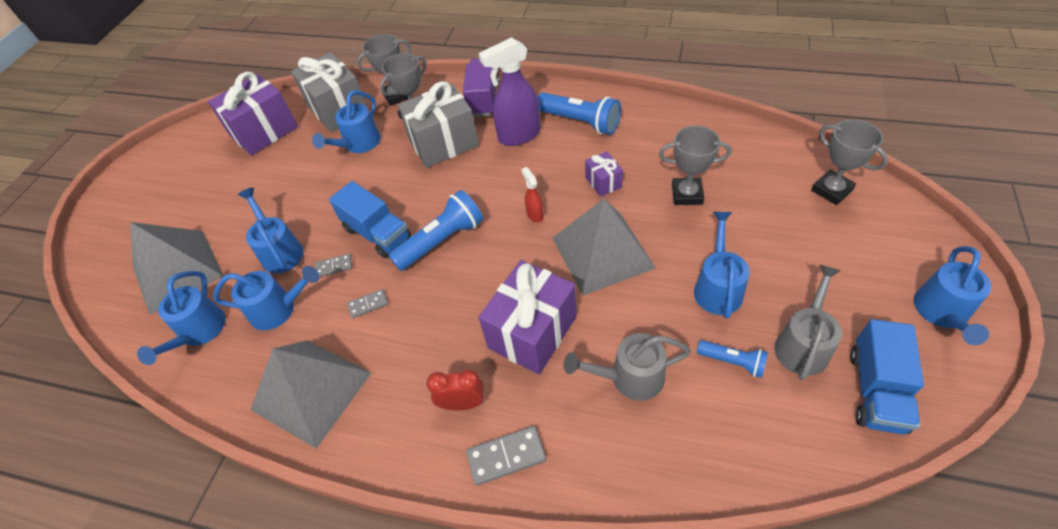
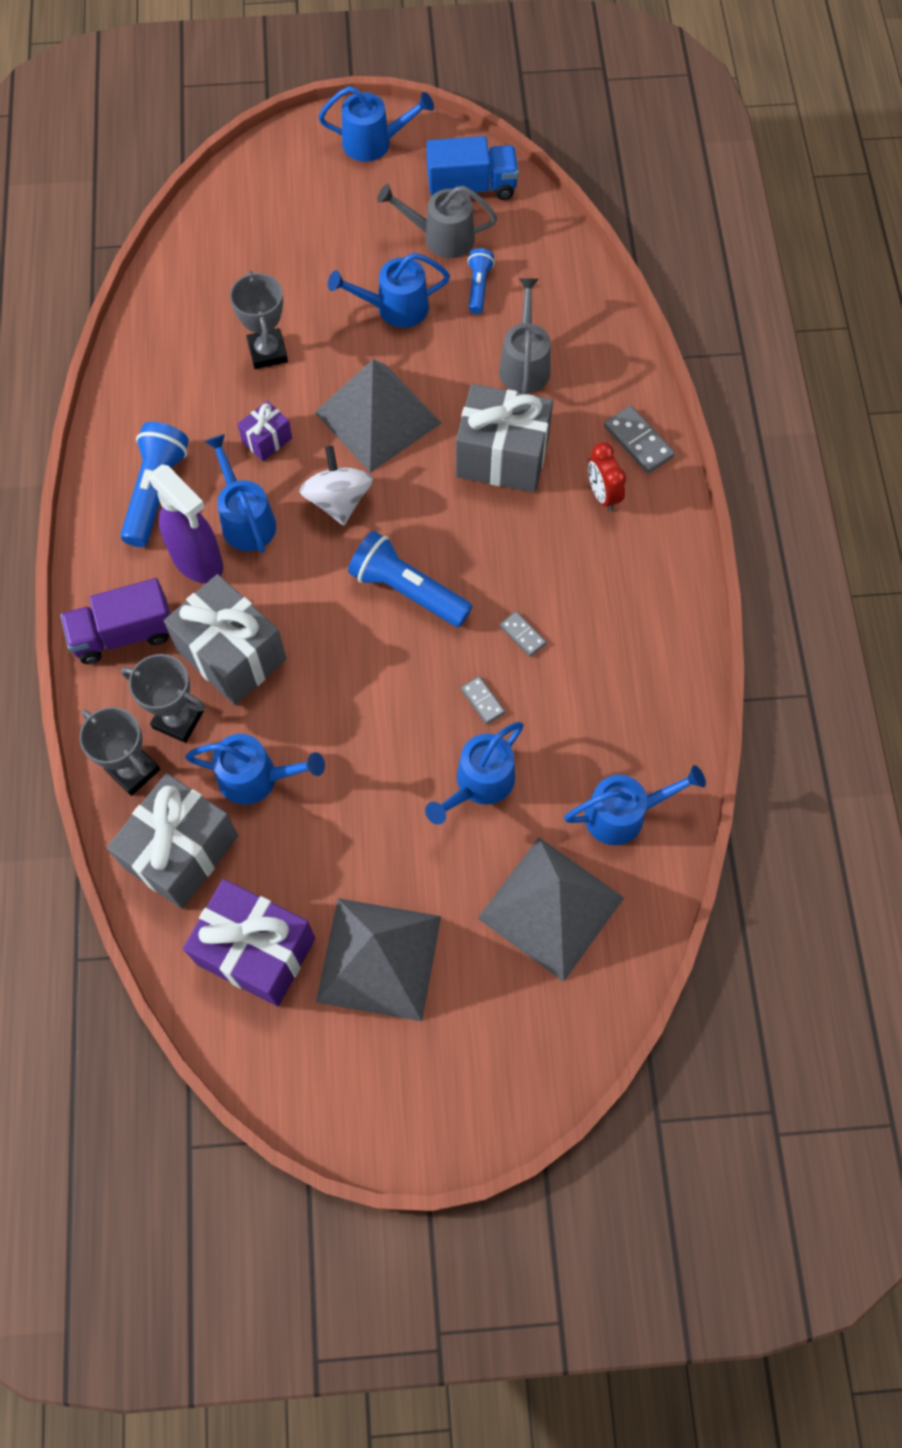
camera: 115 degrees left, 15 degrees up
blue watering can [213,266,320,330] -> blue watering can moved to [204,434,276,553]
grey pyramid [250,340,371,449] -> grey pyramid moved to [316,898,441,1021]
blue truck [329,181,411,258] -> none
purple gift [479,260,577,375] -> grey gift [456,384,553,493]
red spray bottle [521,167,544,222] -> white spinning top [299,446,373,526]
grey watering can [563,333,691,401] -> grey watering can turned 150 degrees counterclockwise [499,278,551,394]
grey trophy [811,119,888,205] -> none

